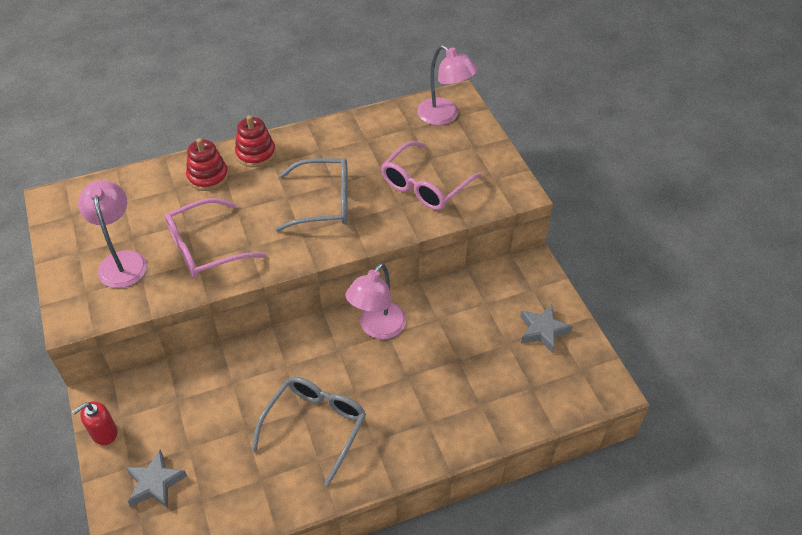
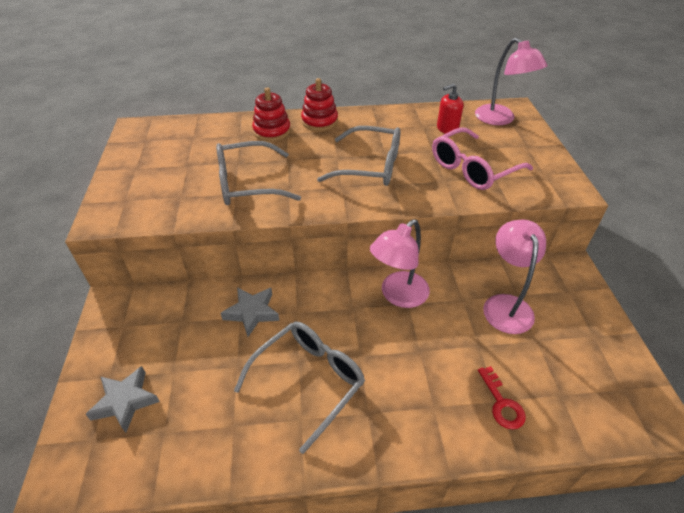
camera: 15 degrees right, 5 degrees down
red soap dispenser [72,401,117,445] -> red soap dispenser moved to [437,83,463,134]
pink lamp [78,180,147,288] -> pink lamp moved to [483,220,546,334]
pink glasses [165,198,266,278] -> grey glasses [216,141,301,205]
grey star [520,304,573,353] -> grey star moved to [221,287,279,337]
none -> red key [478,366,526,429]

